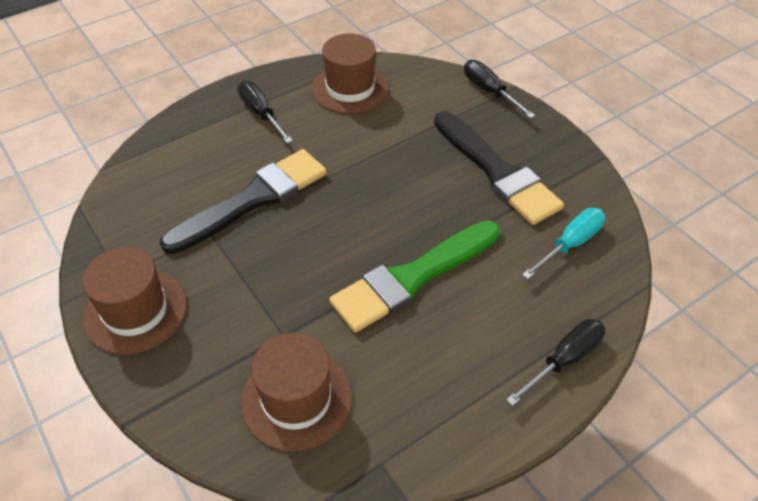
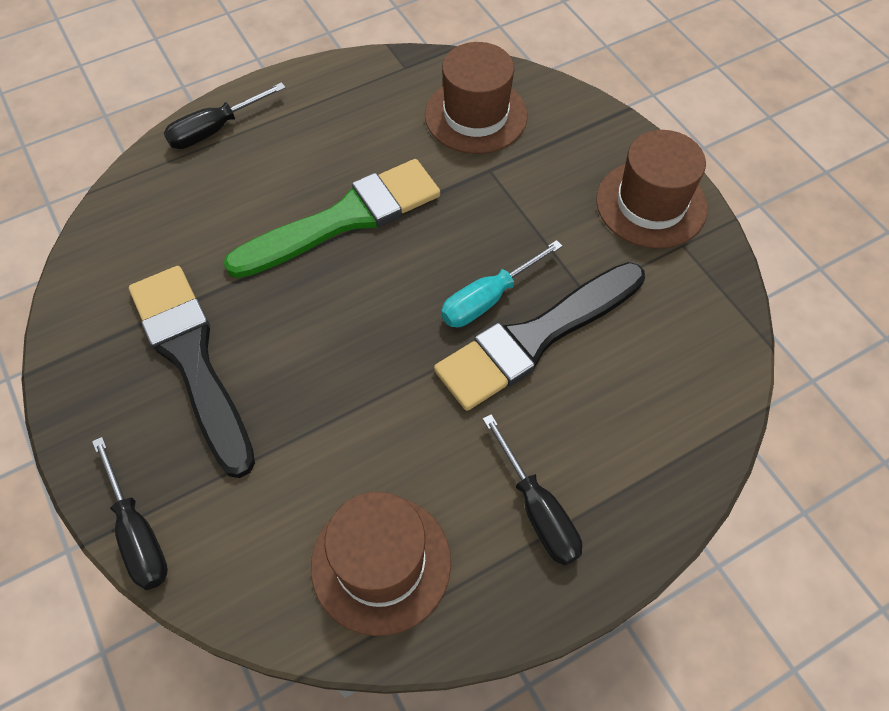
camera: 175 degrees left, 10 degrees up
turquoise screwdriver [522,208,605,279] -> turquoise screwdriver moved to [441,240,563,327]

